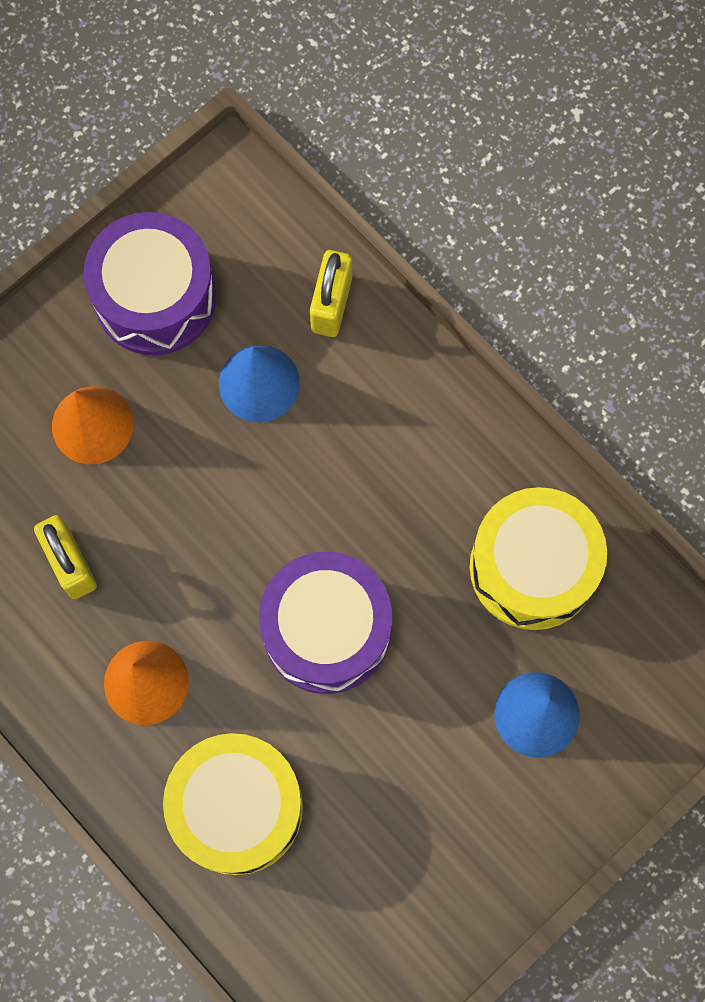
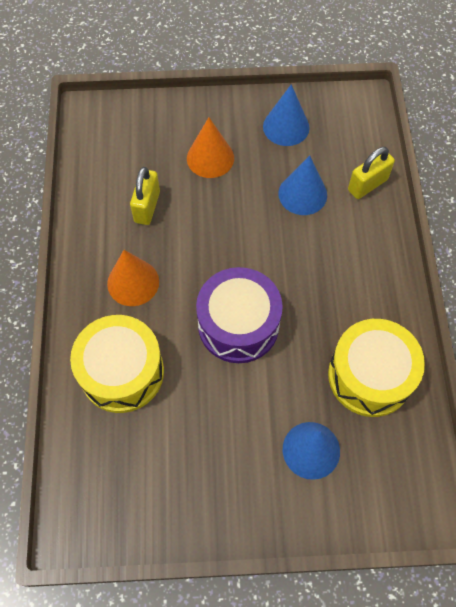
camera: 40 degrees right, 10 degrees down
purple drum [84,212,216,355] -> blue cone [263,84,309,146]

